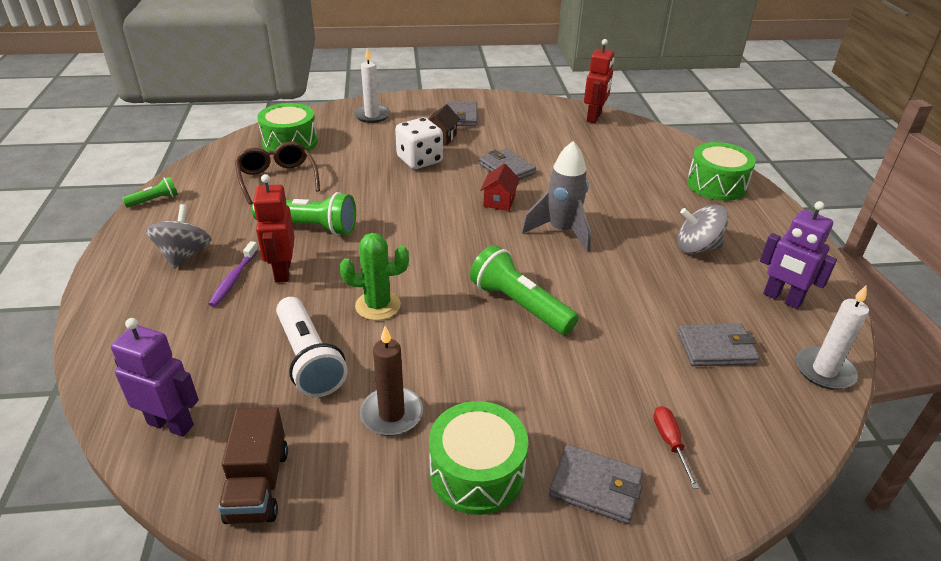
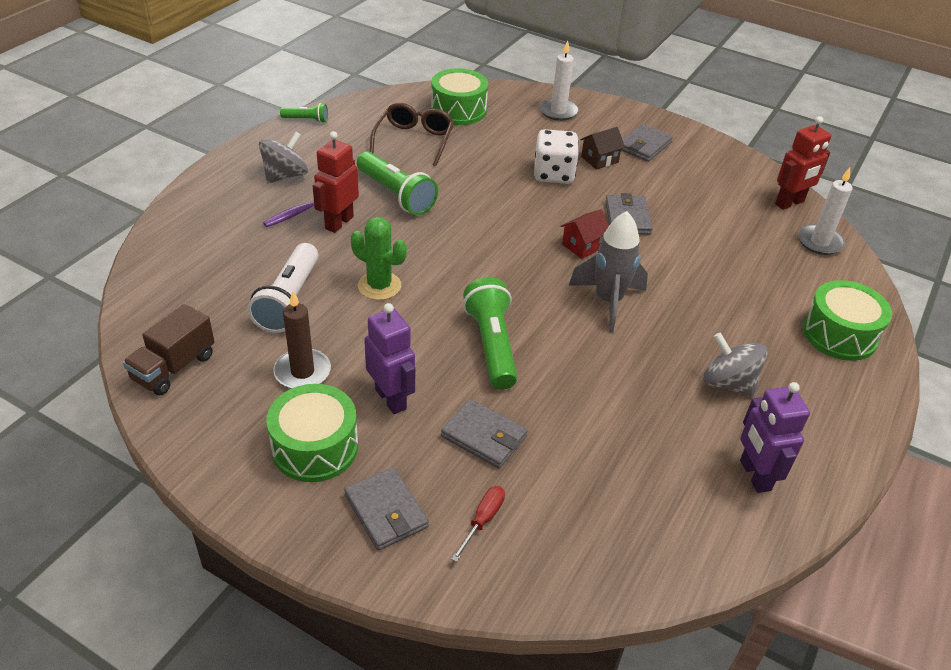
camera: 35 degrees right, 5 degrees up
purple robot [111,318,199,437] -> purple robot moved to [364,303,415,414]
grey wallet [678,324,760,366] -> grey wallet moved to [441,399,528,469]
white candle [796,285,869,390] -> white candle moved to [798,168,853,255]

